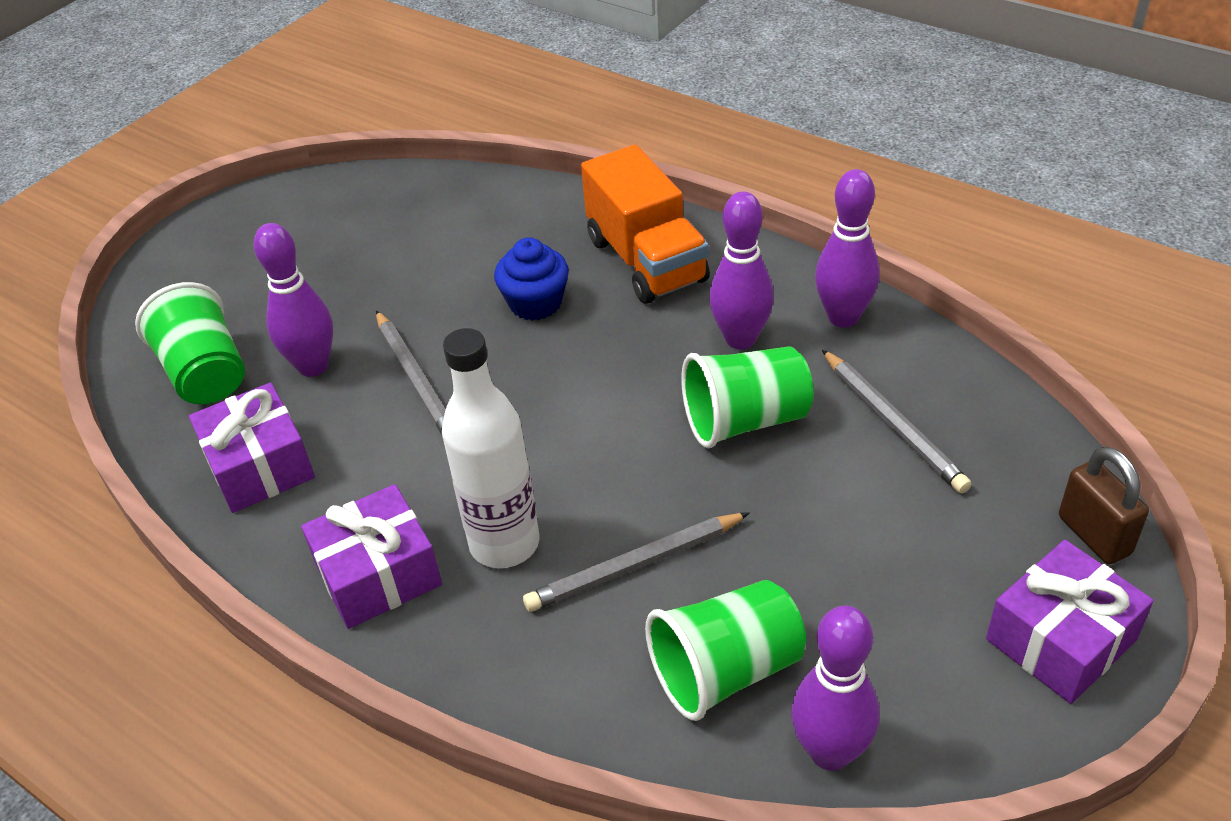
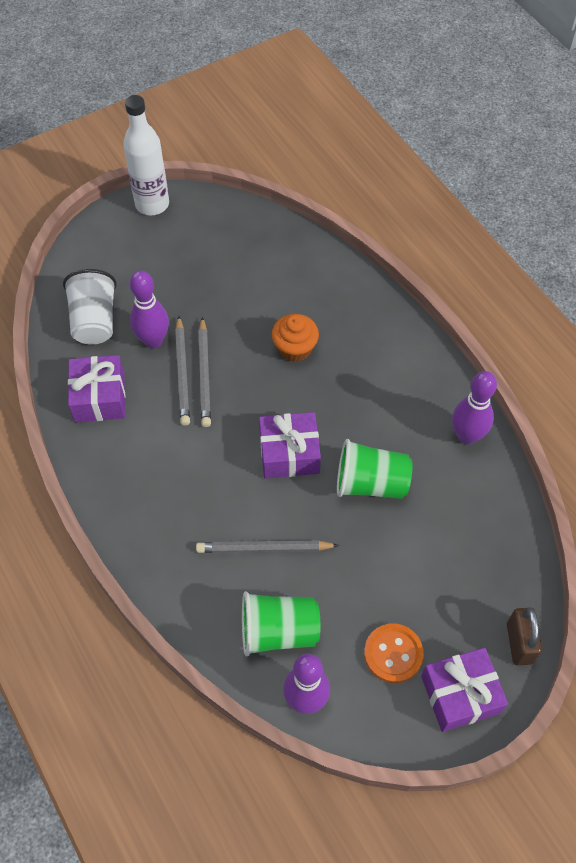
camera: 20 degrees right, 15 degrees up
green cup [135,282,245,404] -> white cup [63,269,117,344]
purple gift [301,484,442,629] -> purple gift moved to [259,412,321,479]
white bottle [442,328,539,568] -> white bottle moved to [123,95,169,215]
blue cupcake [494,237,569,321] -> orange cupcake [272,314,319,362]
orange truck [581,145,710,304] -> none
purple bowling pin [709,191,774,349] -> none
grey pencil [822,349,972,493] -> grey pencil moved to [175,316,190,426]
none -> orange button [364,623,424,683]

